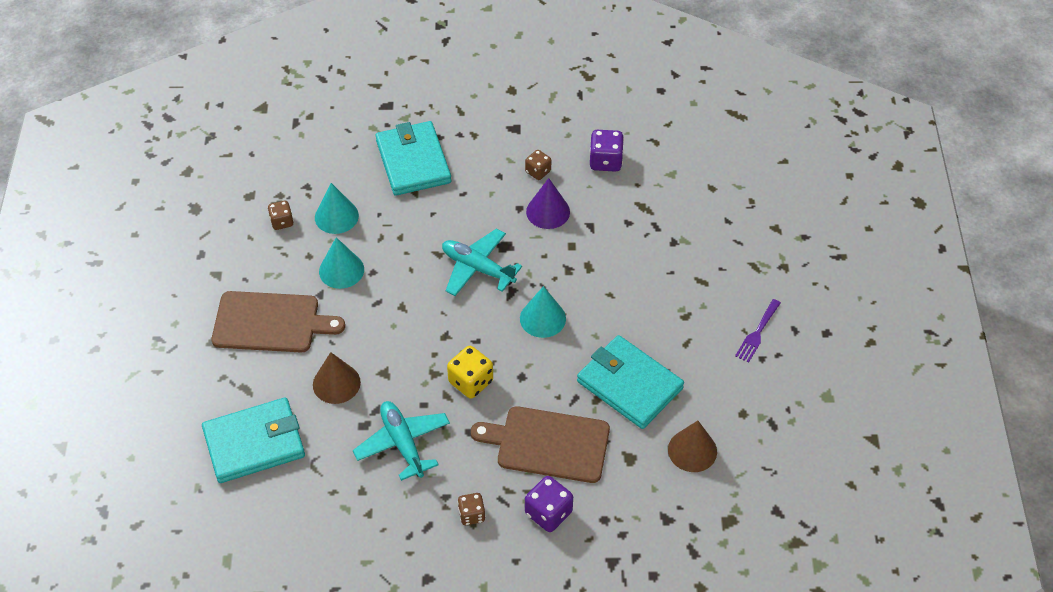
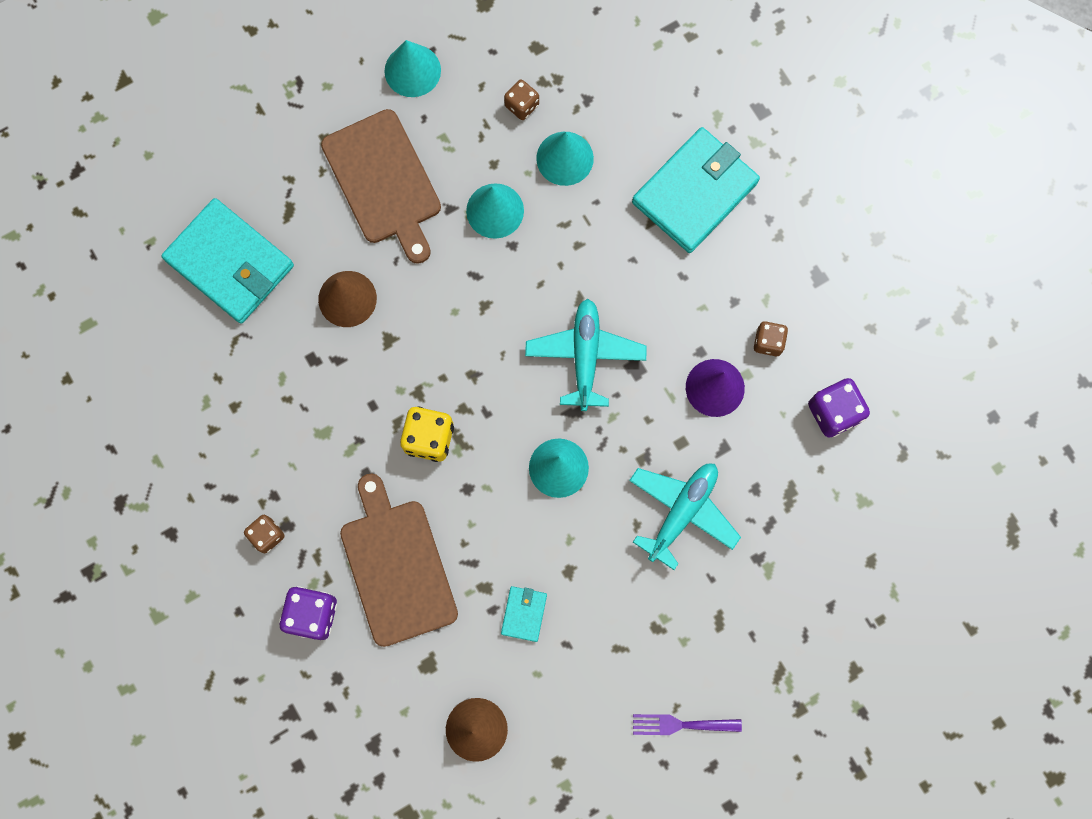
camera: 60 degrees right, 25 degrees up
turquoise plane [353,401,450,481] -> turquoise plane moved to [629,464,741,570]
turquoise wallet [577,335,684,429] -> turquoise wallet [501,586,547,642], size x0.44
none -> turquoise cone [384,40,441,97]

